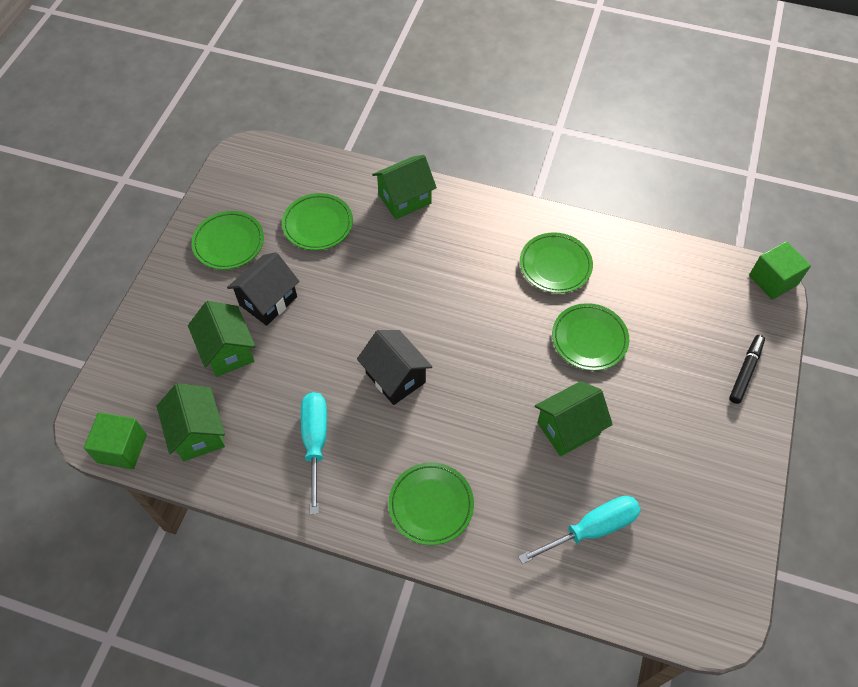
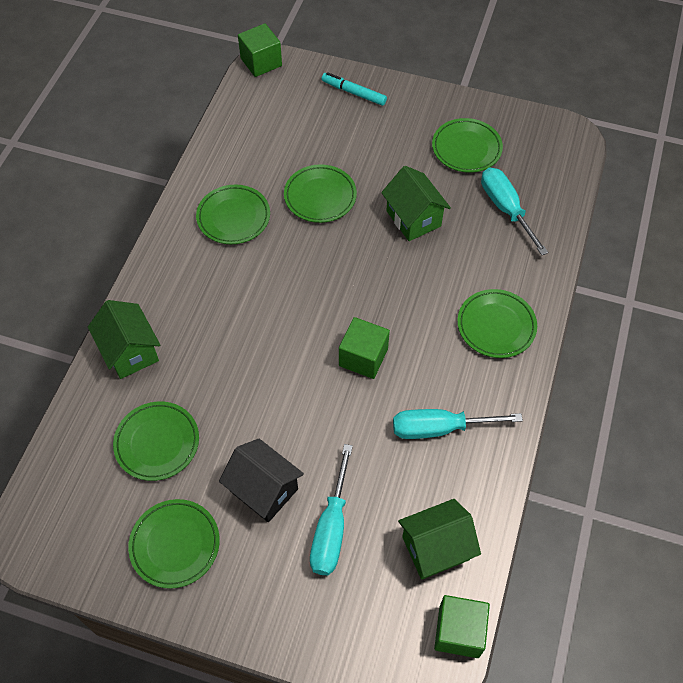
camera: 90 degrees left, 0 degrees up
green house [188,301,256,377] -> turquoise screwdriver [310,444,353,575]
black house [357,330,432,405] -> green cube [339,317,390,379]
black marker [729,335,765,404] -> turquoise marker [322,72,387,106]
none -> green plate [432,118,503,173]

